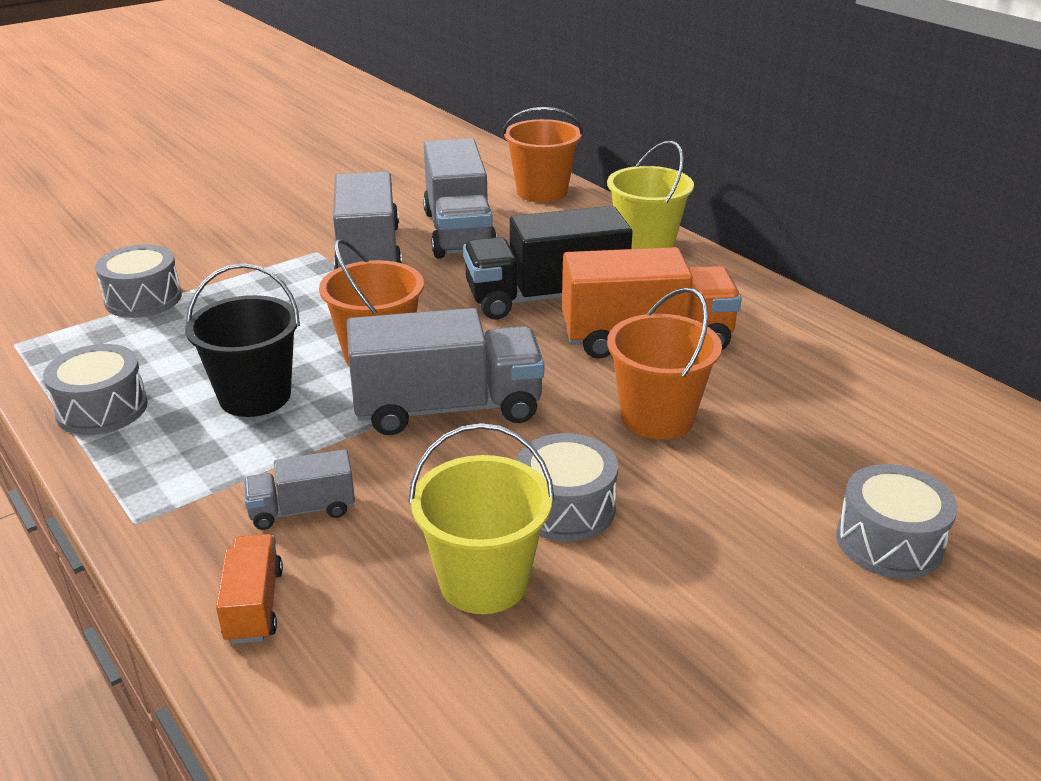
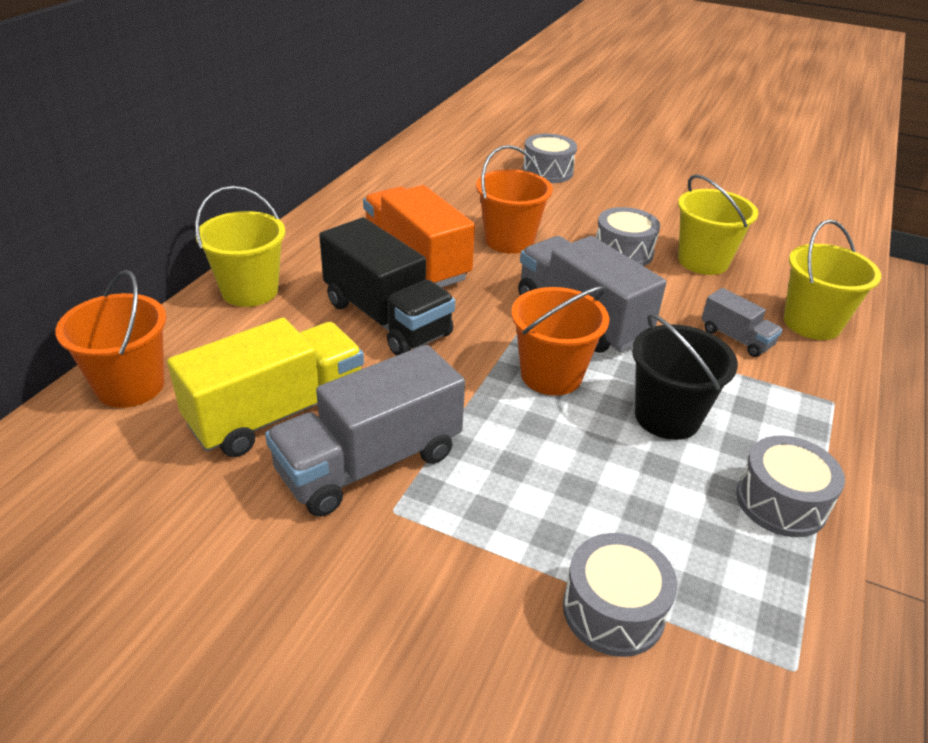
camera: 120 degrees left, 5 degrees up
orange truck [216,534,283,644] -> yellow bucket [784,219,881,340]
grey truck [423,138,497,259] -> yellow truck [167,318,364,457]

